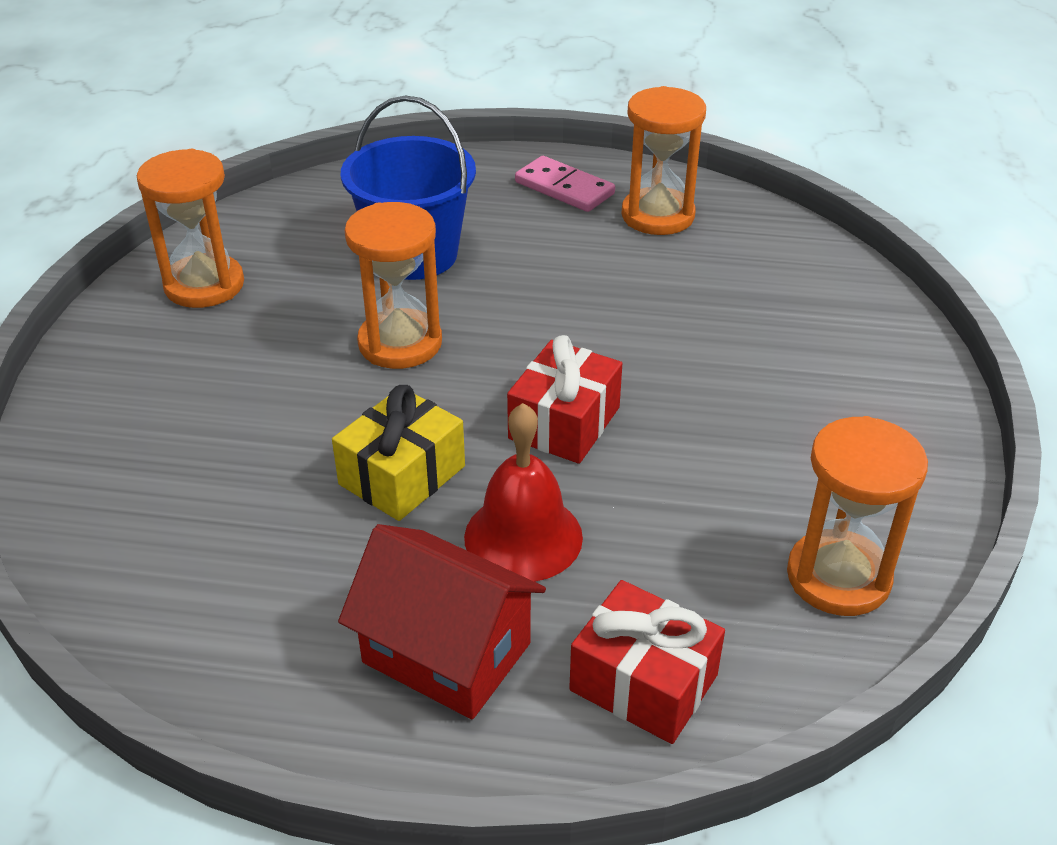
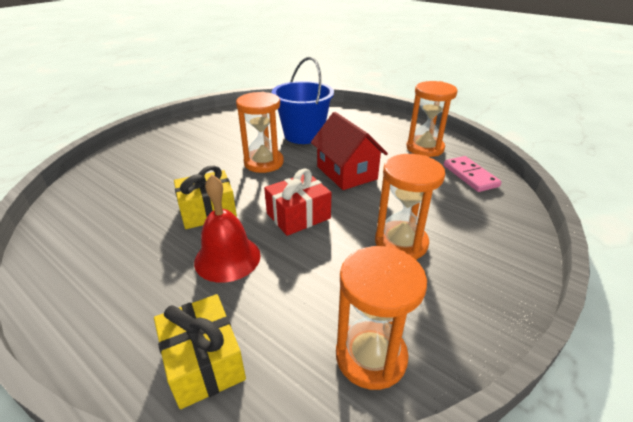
camera: 30 degrees right, 5 degrees down
orange hourglass [137,149,244,308] -> orange hourglass moved to [375,154,445,260]
red house [338,524,546,719] -> red house moved to [311,112,388,190]
pink domino [515,156,615,212] -> pink domino moved to [444,156,502,192]
red gift [569,580,725,744] -> yellow gift [154,294,246,409]

